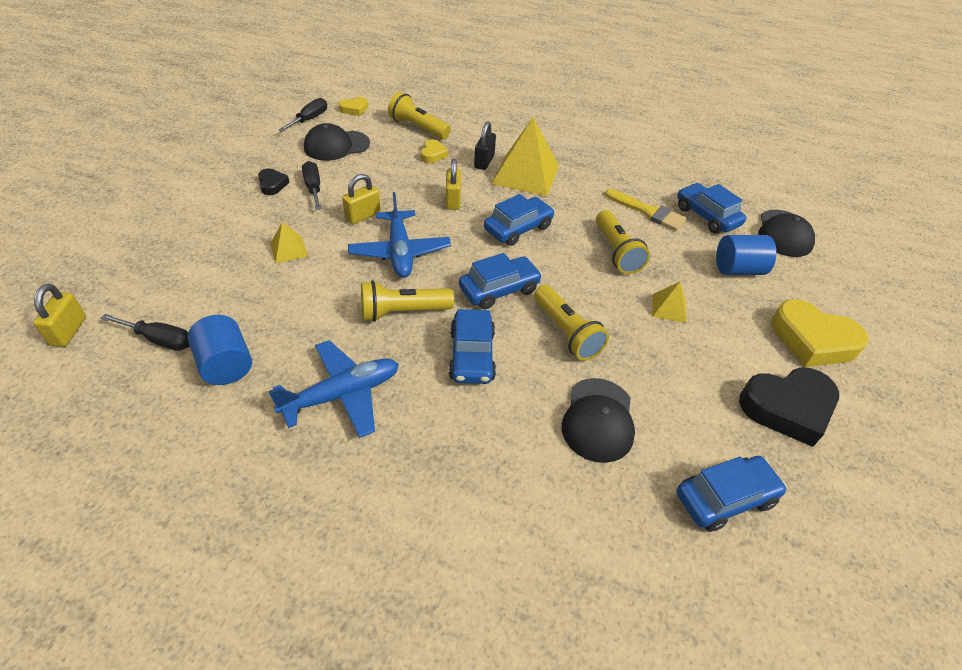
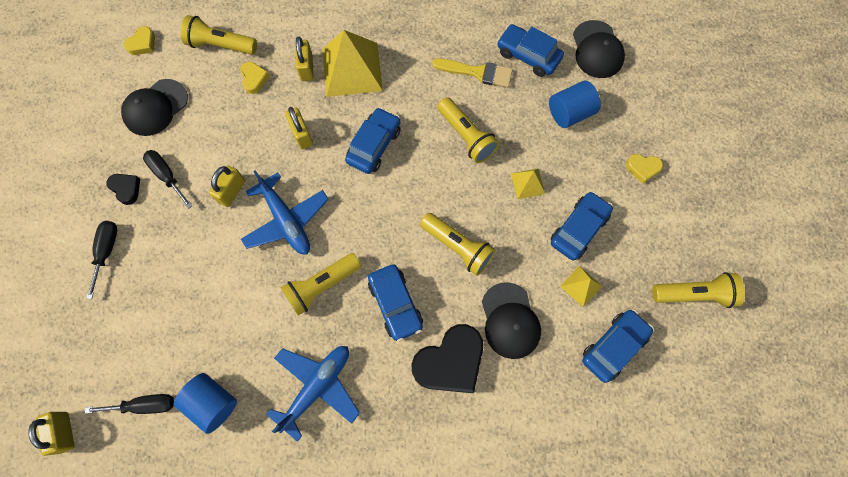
camera: 20 degrees left, 25 degrees up
yellow pyramid [270,222,308,263] -> yellow pyramid moved to [560,266,602,307]
black screwdriver [279,98,327,132] -> black screwdriver moved to [86,221,117,299]
blue car [459,253,542,310] -> blue car moved to [551,192,613,260]
black padlock [474,121,496,170] -> yellow padlock [295,37,314,81]
black heart [739,367,839,447] -> black heart moved to [412,324,483,393]
yellow heart [771,300,869,367] -> yellow heart [626,154,663,184], size x0.49
none -> yellow flashlight [652,272,745,308]

